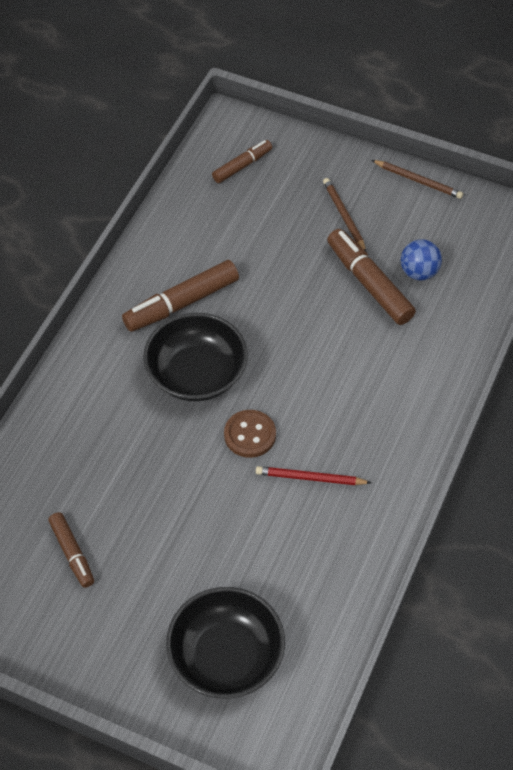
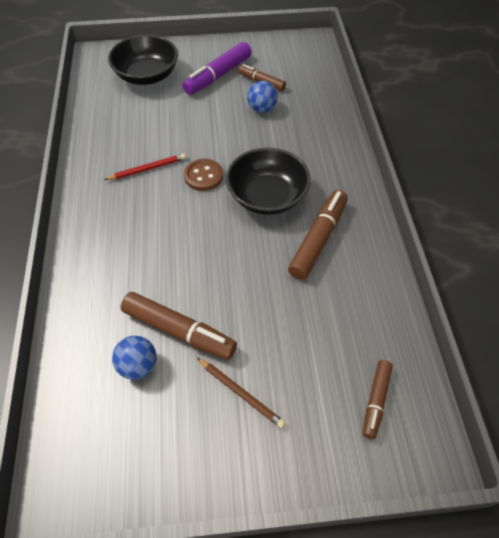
camera: 150 degrees right, 0 degrees up
brown pencil [372,160,463,199] -> none
none -> purple marker [182,42,252,95]
none -> blue ball [247,81,278,113]

